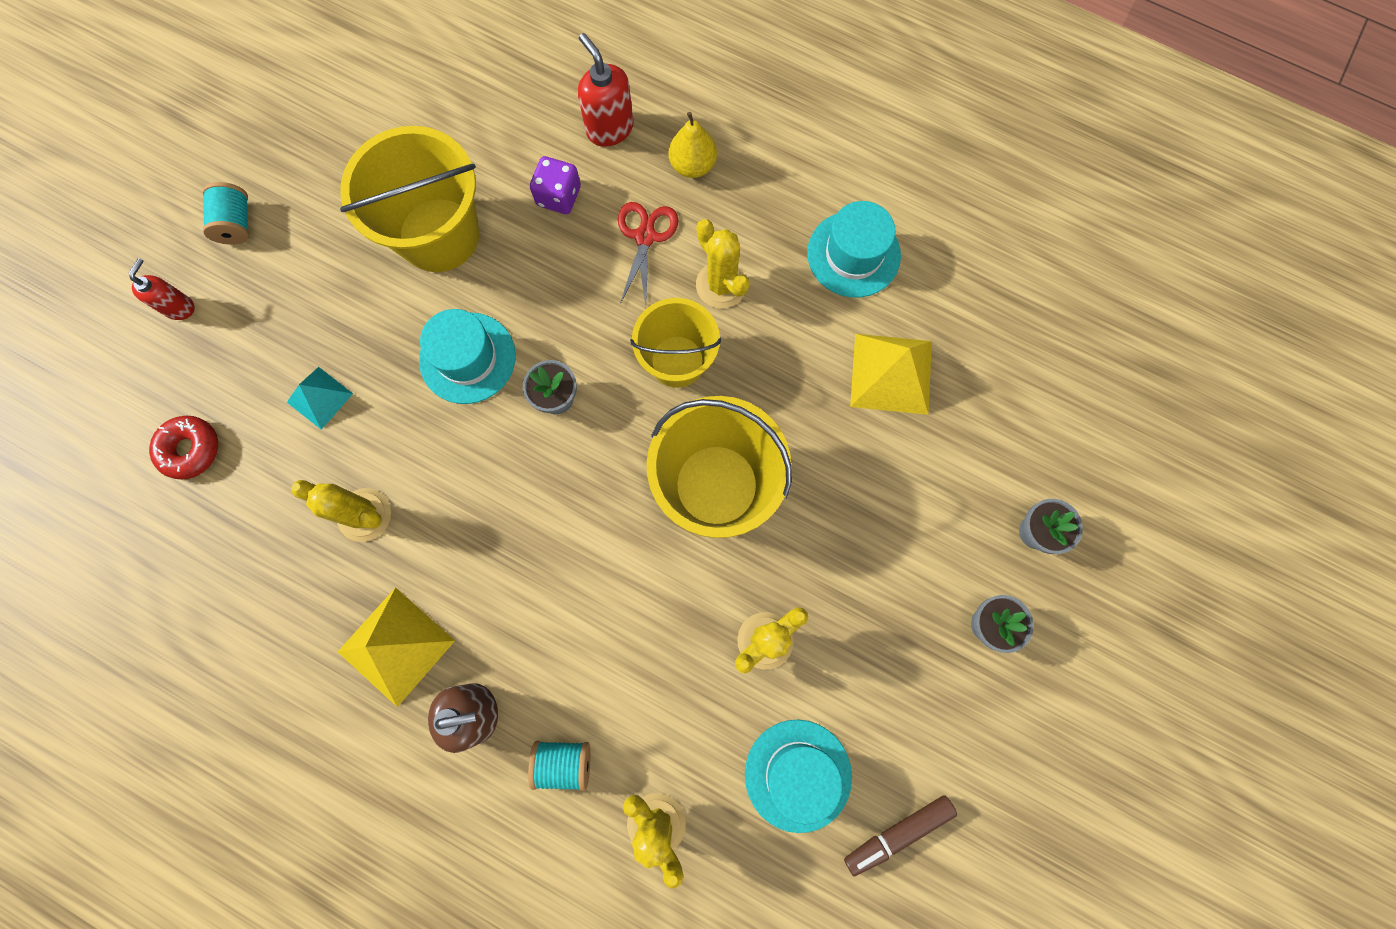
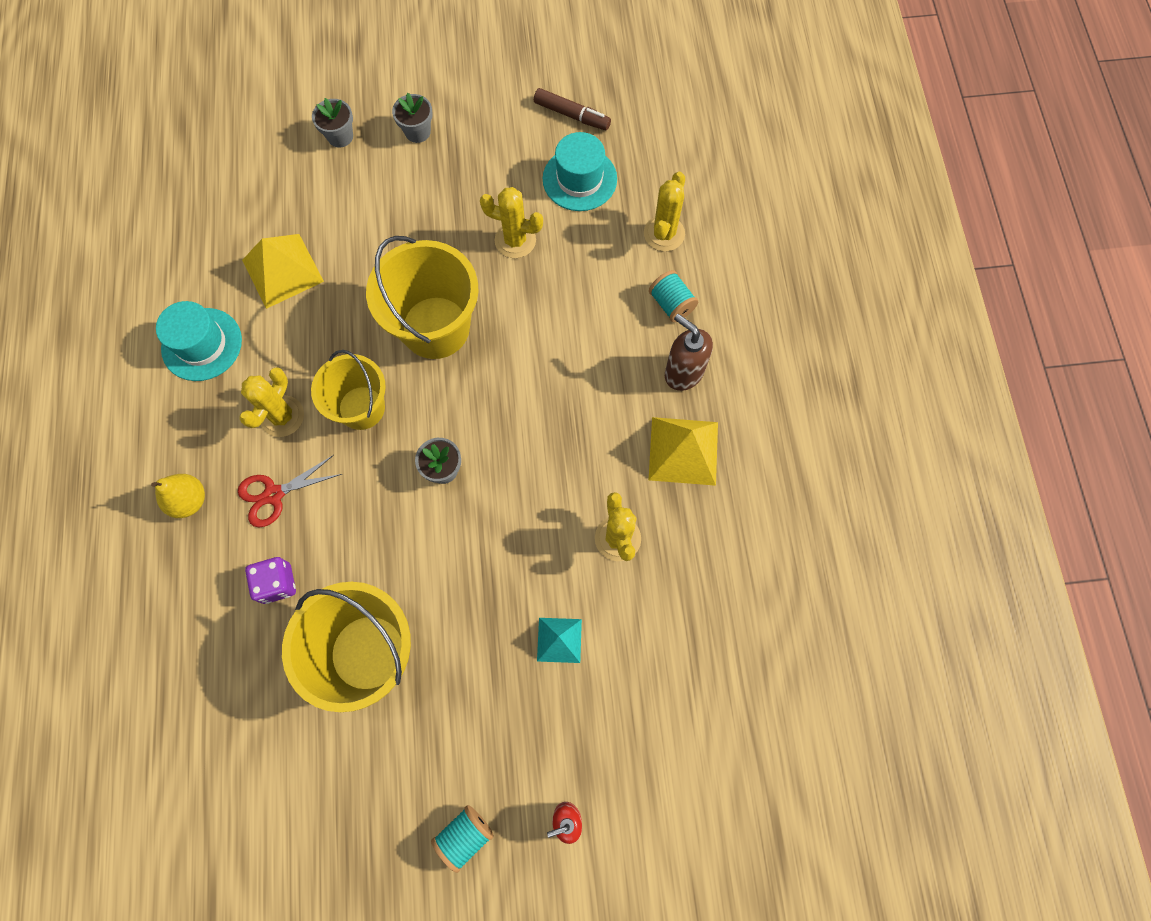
camera: 125 degrees left, 5 degrees down
red donut [149,415,218,480] -> none
turquoise hat [419,309,516,404] -> none
red soap dispenser [578,33,634,147] -> none

